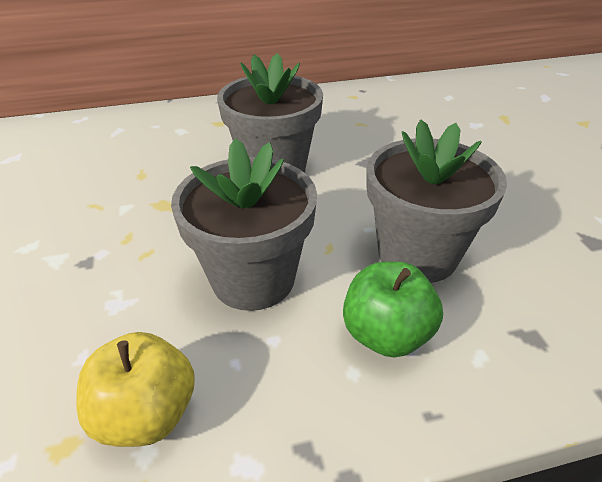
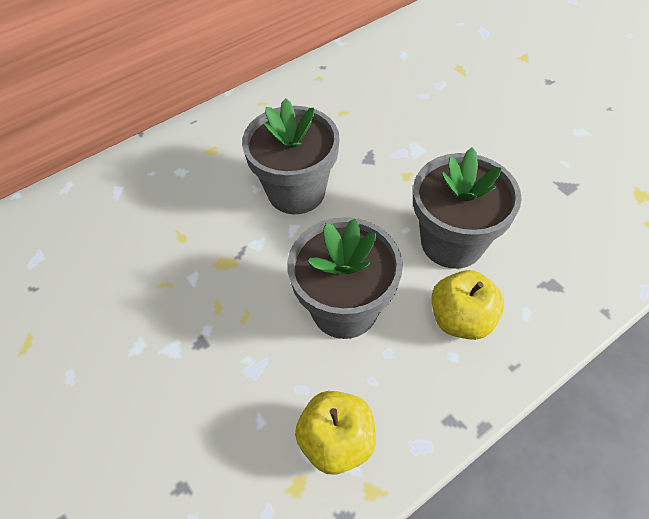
camera: 20 degrees left, 15 degrees up
green apple [343,262,443,357] -> yellow apple [432,270,504,340]

